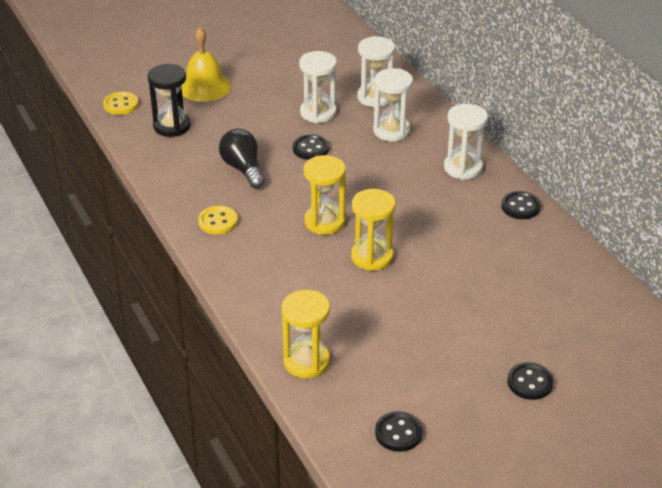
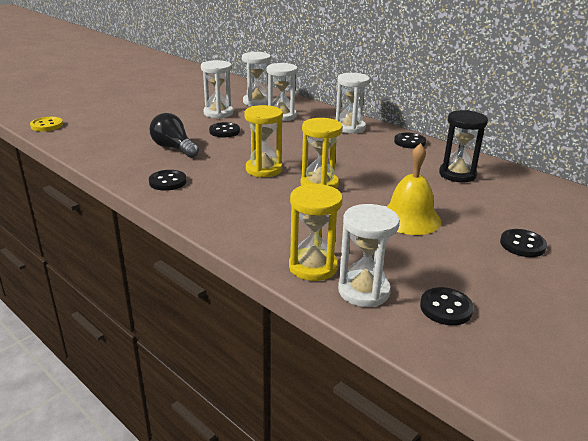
camera: 20 degrees left, 10 degrees down
black hourglass [148,64,190,137] -> black hourglass moved to [439,110,488,183]
yellow bell [182,28,231,102] -> yellow bell moved to [386,143,441,235]
yellow button [198,206,238,235] -> black button [149,170,187,191]
none -> white hourglass [338,204,400,307]

